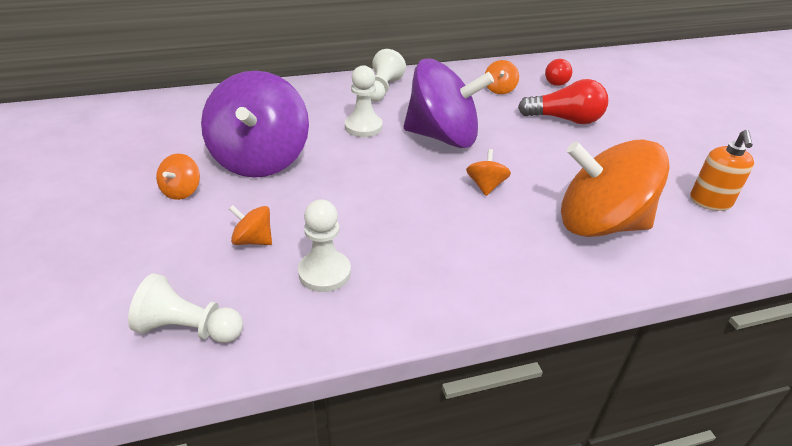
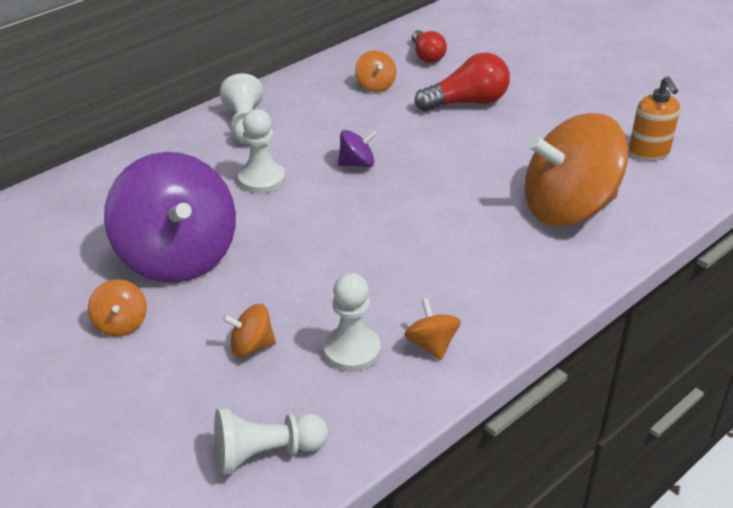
camera: 25 degrees left, 0 degrees up
purple spinning top [404,59,494,148] -> purple spinning top [338,130,377,167], size x0.41
orange spinning top [466,149,511,196] -> orange spinning top moved to [404,298,461,360]

